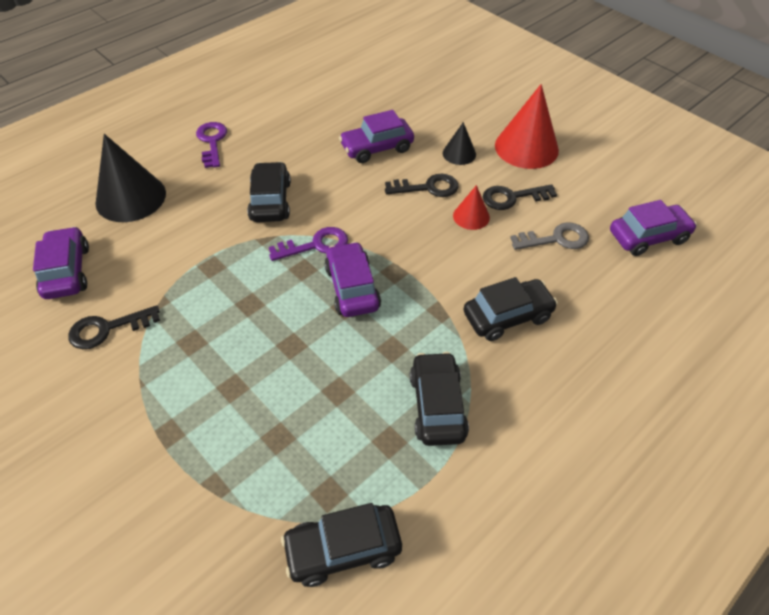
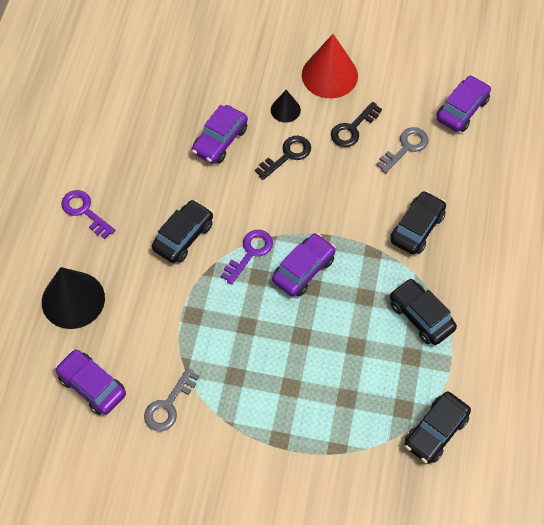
camera: 35 degrees left, 10 degrees up
black key [68,305,160,349] -> grey key [144,367,199,431]
black car [247,162,291,222] -> black car turned 75 degrees clockwise [152,200,213,263]
purple car [324,242,381,317] -> purple car turned 90 degrees clockwise [272,233,336,297]
red cone [453,185,490,230] -> none

